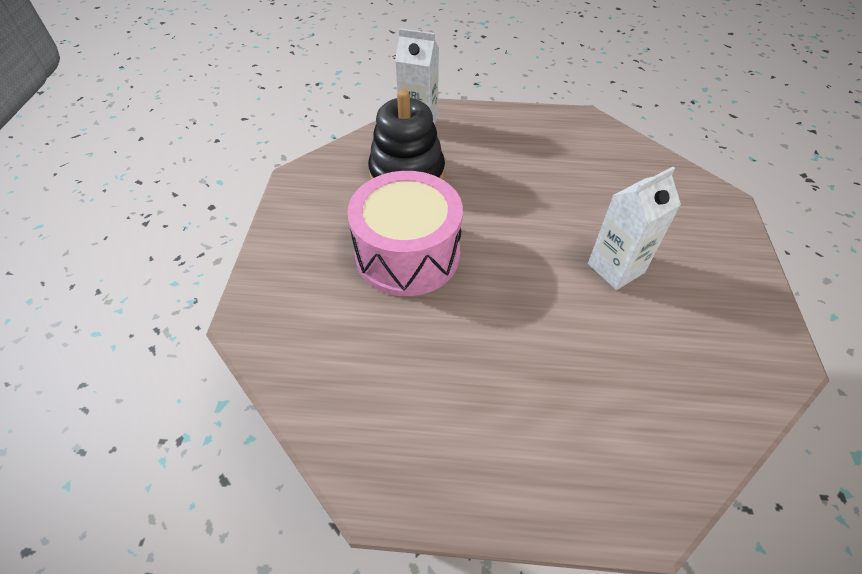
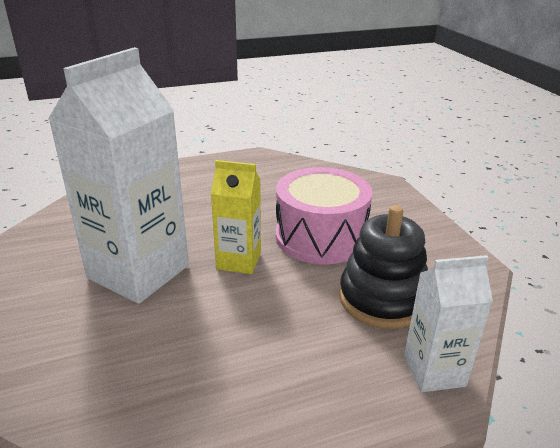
camera: 155 degrees right, 20 degrees down
white carton [588,167,681,290] -> white carton [48,47,189,304], size x1.88
none -> yellow carton [211,160,261,274]

